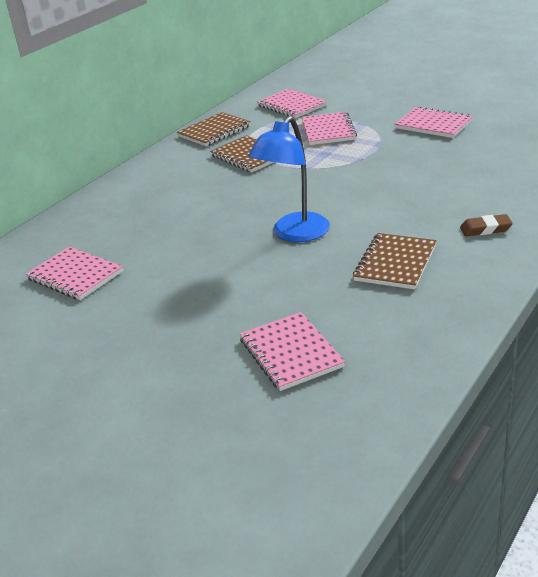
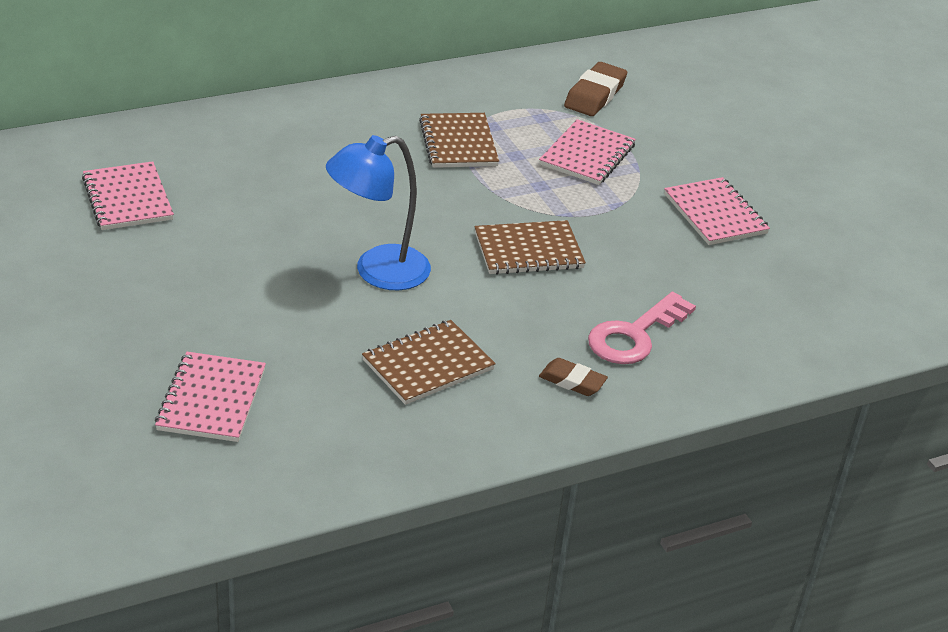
camera: 25 degrees right, 5 degrees up
brown notebook [177,112,251,146] -> brown notebook moved to [474,220,586,275]
pink notebook [257,89,327,118] -> brown eraser [564,62,627,116]
none -> pink key [588,292,696,364]

